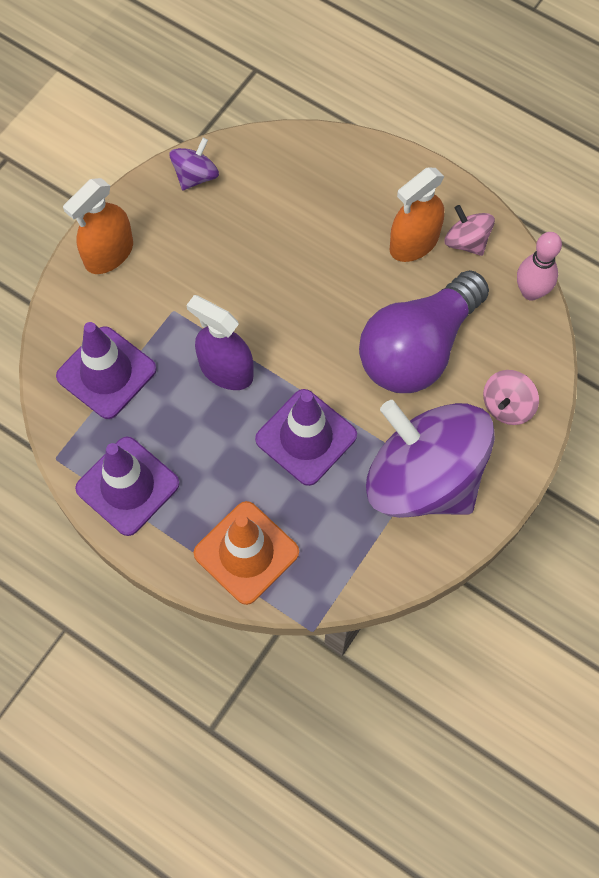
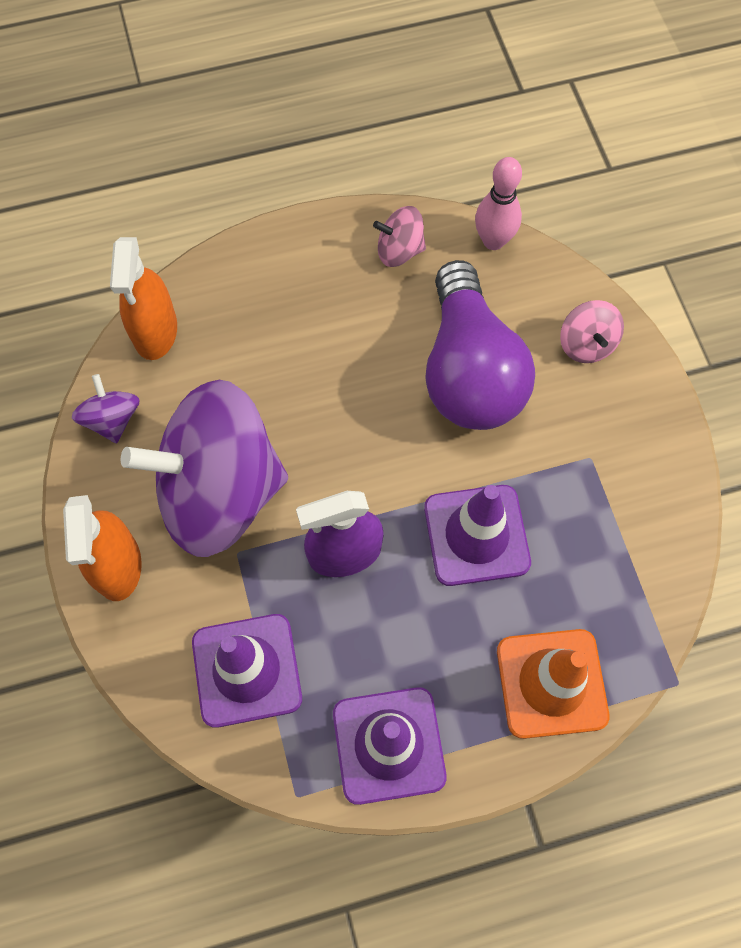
camera: 50 degrees left, 0 degrees up
purple spinning top [366,400,495,518] -> purple spinning top moved to [121,380,288,557]
orange spray bottle [390,168,444,262] -> orange spray bottle moved to [110,237,177,360]

